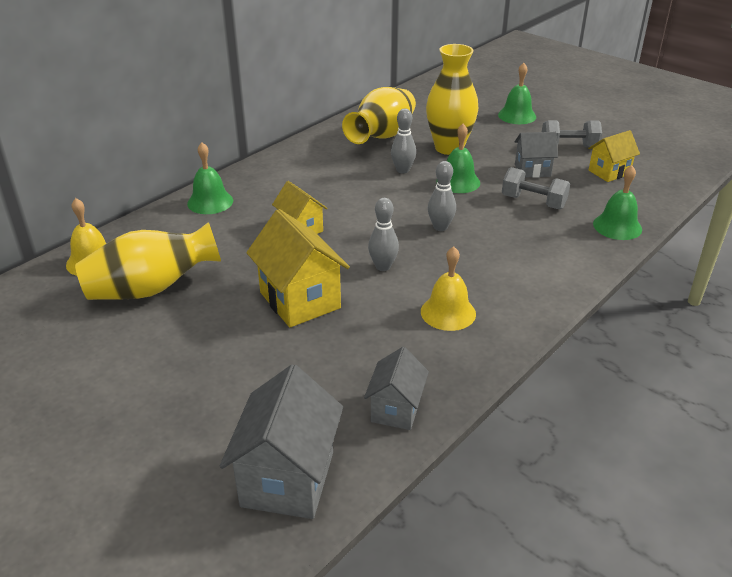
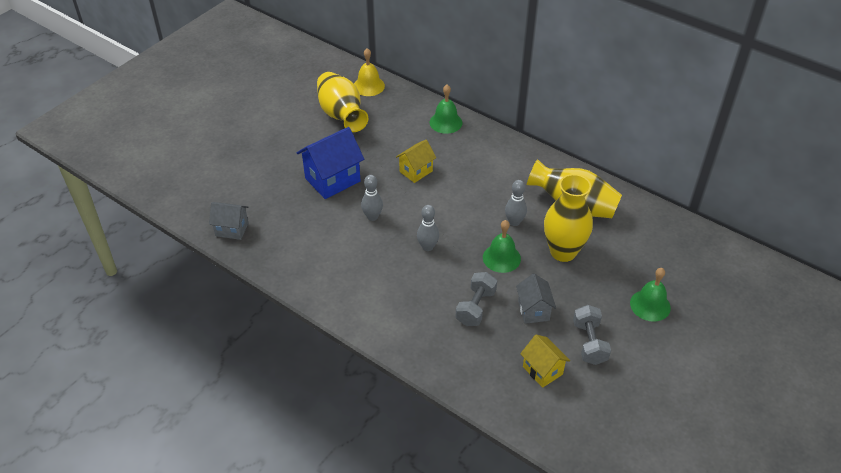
camera: 85 degrees right, 10 degrees up
grey house [220,364,343,519] -> none
yellow house [246,209,350,327] -> blue house [297,127,364,199]
yellow bell [421,246,476,331] -> none
green bell [593,165,642,240] -> none

